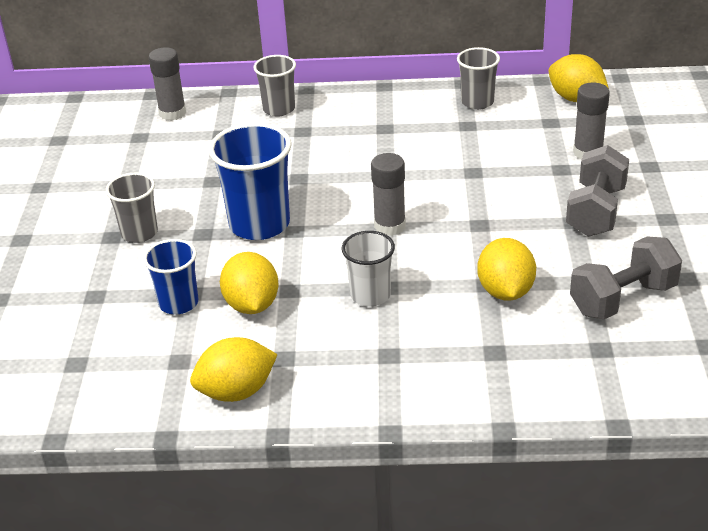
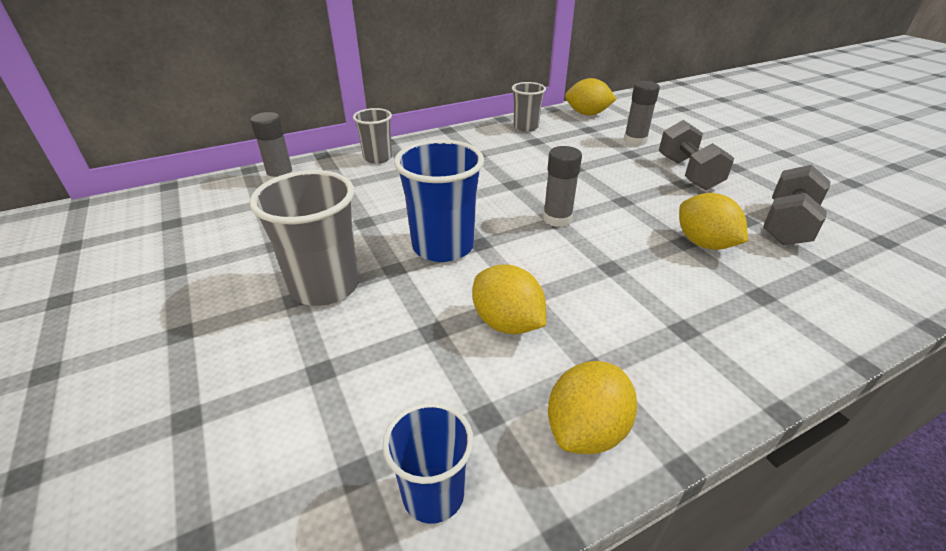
camera: 30 degrees left, 0 degrees up
grey cup [106,173,158,243] -> grey cup [249,170,359,306], size x1.66
blue cup [143,239,198,314] -> blue cup moved to [383,403,474,524]
white cup [341,231,395,306] -> none

